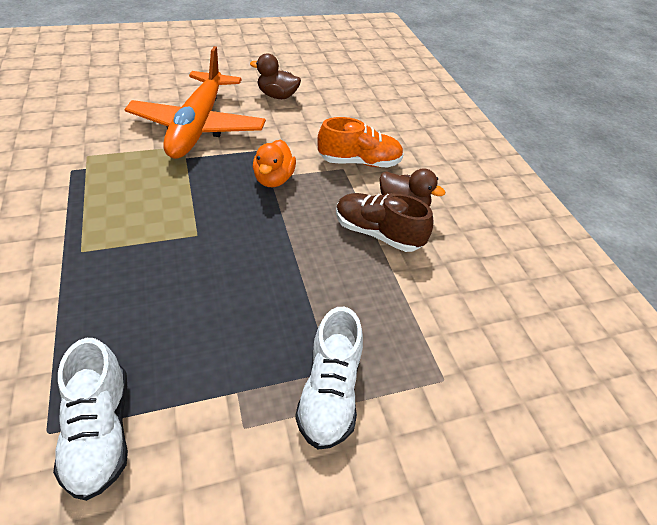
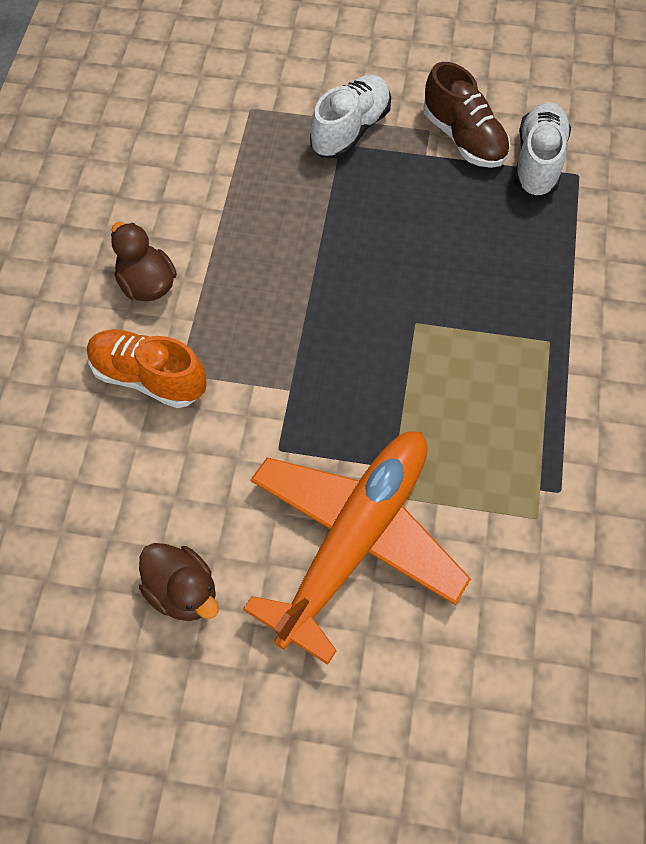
camera: 150 degrees left, 15 degrees up
orange duck [253,140,296,187] -> none
brown shoe [336,193,433,252] -> brown shoe moved to [424,62,510,168]

